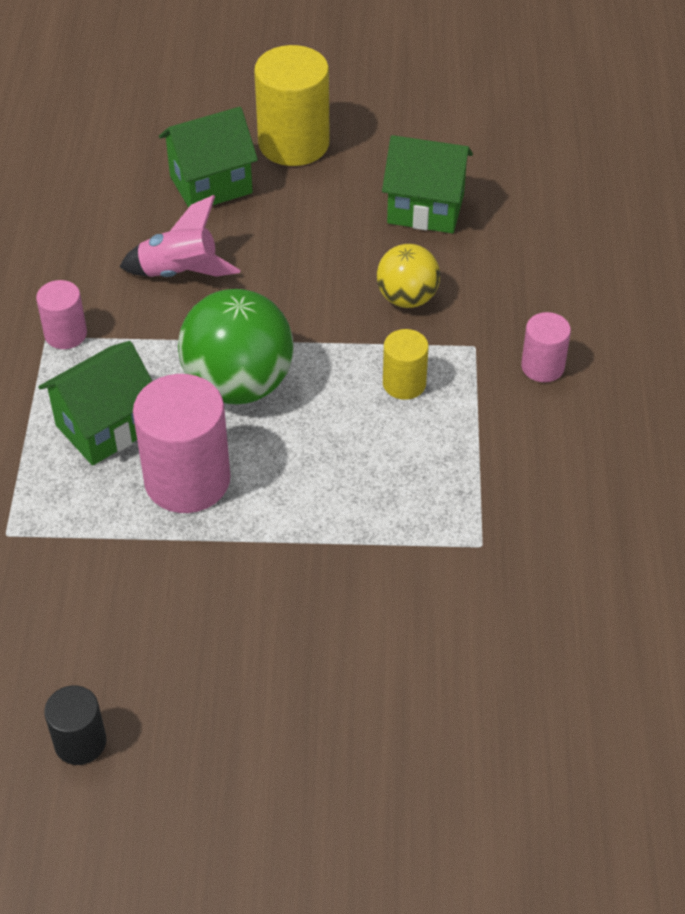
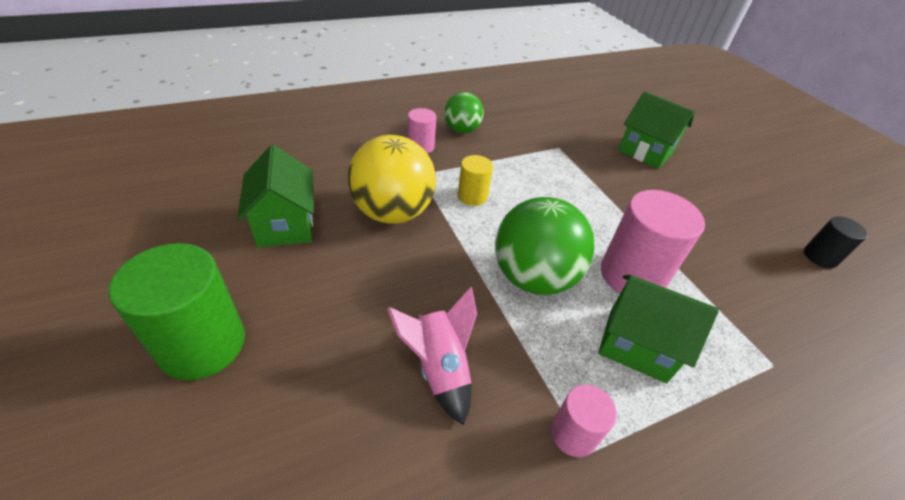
camera: 120 degrees left, 5 degrees down
green house [159,107,258,208] -> green house moved to [618,91,695,169]
yellow cylinder [254,45,330,166] -> green cylinder [109,243,245,380]
yellow ball [377,244,440,308] -> yellow ball [348,135,436,224], size x1.70
none -> green ball [444,92,484,133]

